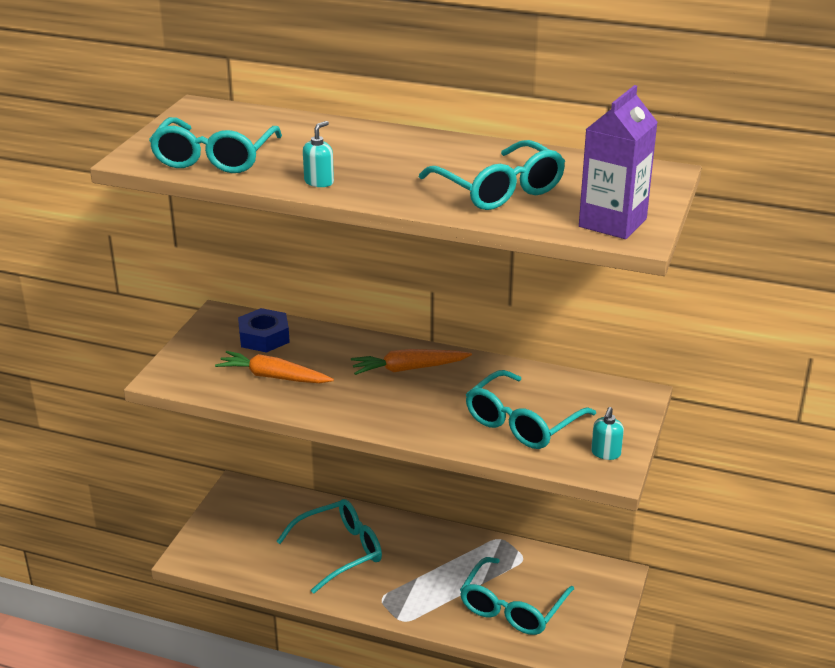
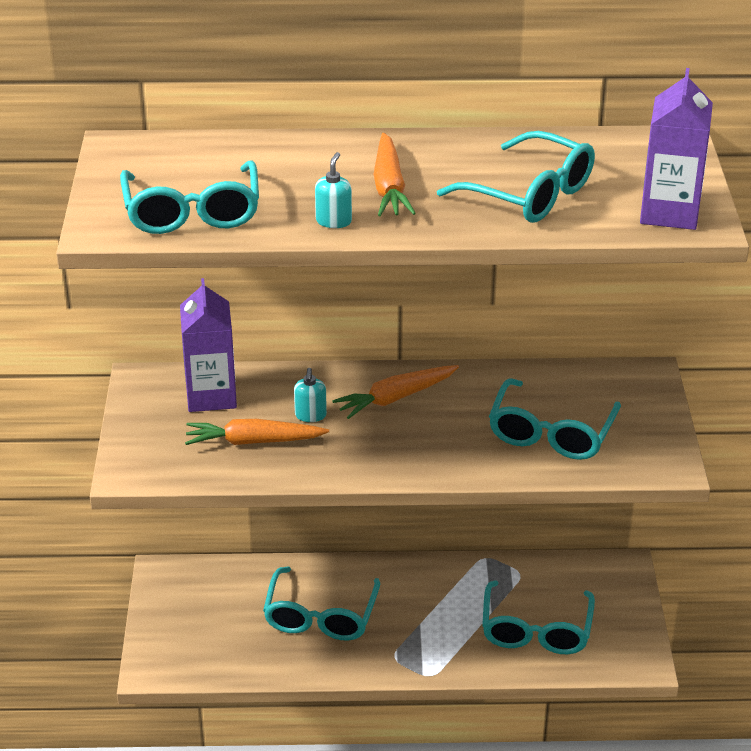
camera: 20 degrees left, 5 degrees up
blue nut [238,308,290,353] -> purple carton [180,278,237,412]
turquoise glasses [276,499,382,594] -> turquoise glasses turned 150 degrees clockwise [263,566,380,641]
turquoise soap dispenser [591,407,624,460] -> turquoise soap dispenser moved to [294,368,327,422]
none -> orange carrot [374,133,416,216]

